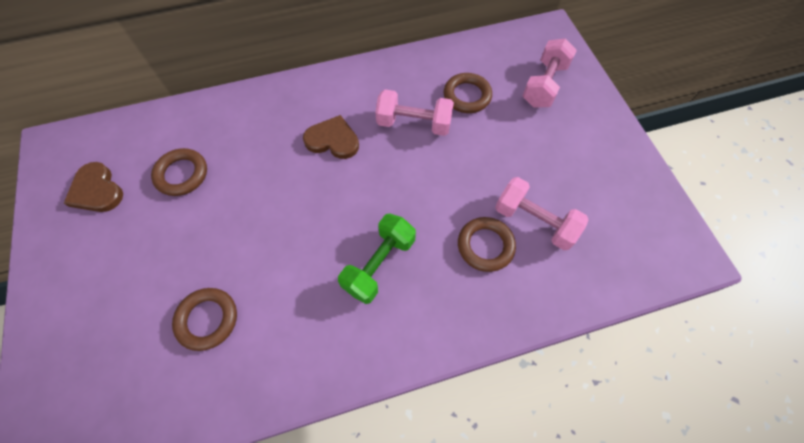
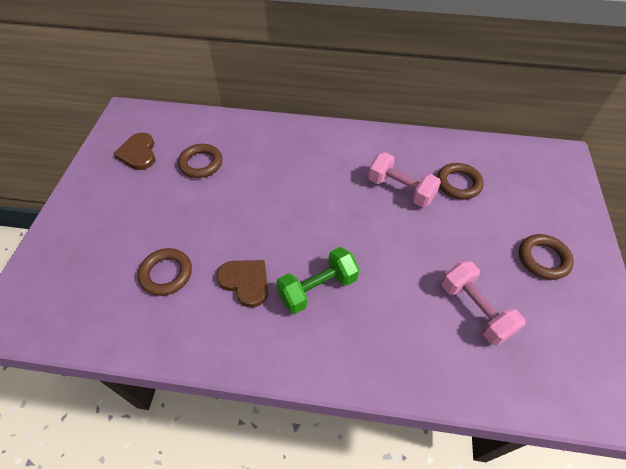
camera: 25 degrees right, 10 degrees down
brown heart [303,115,359,159] -> brown heart moved to [216,260,268,308]
brown ring [458,217,516,272] -> brown ring moved to [519,234,574,280]
pink dumbbell [523,38,577,107] -> none

